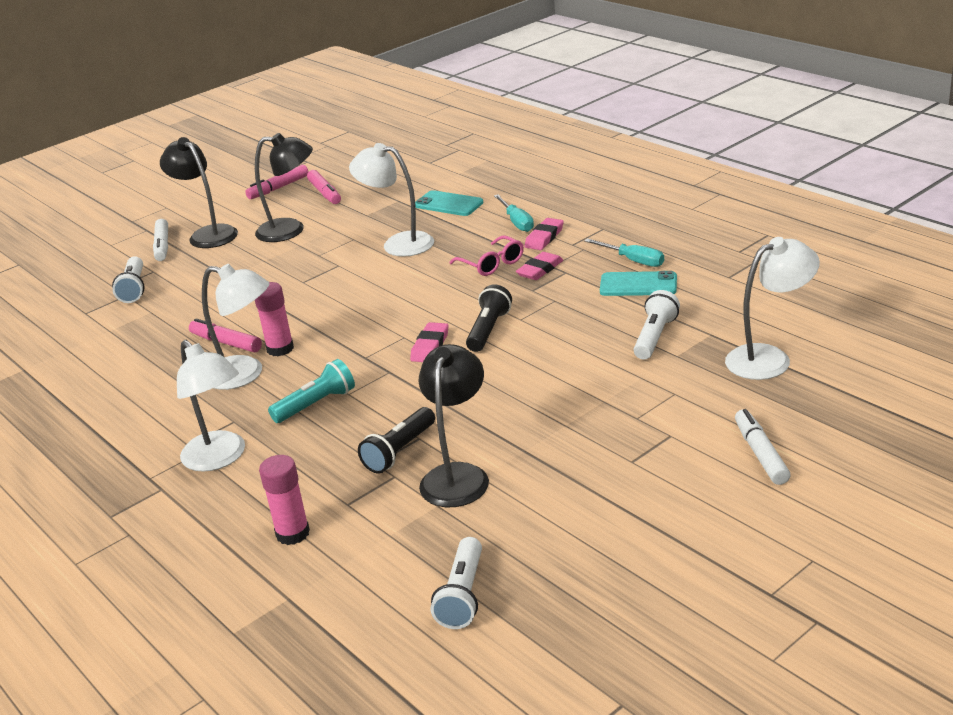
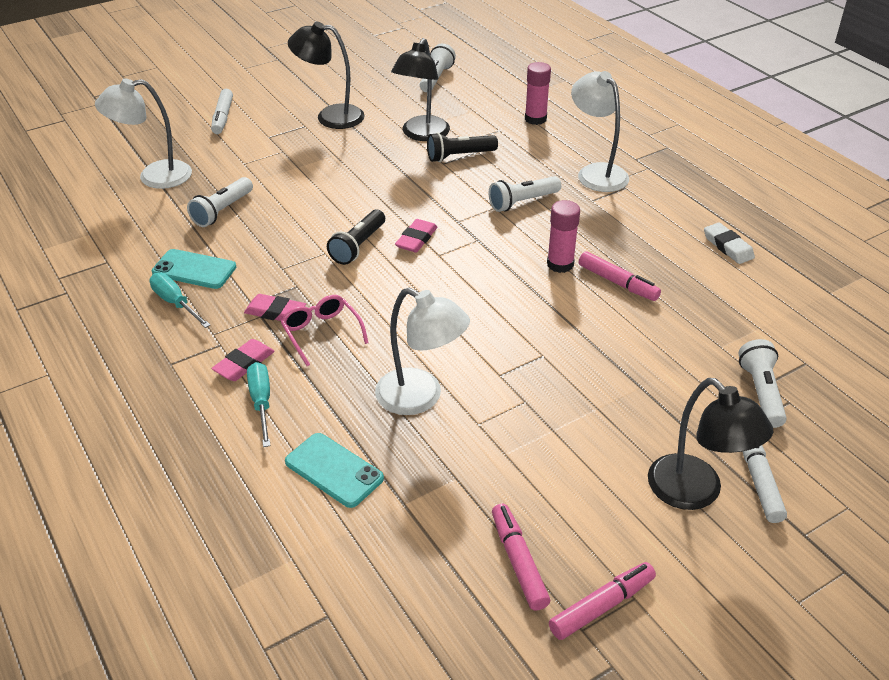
camera: 175 degrees left, 10 degrees up
white lamp [202,264,269,390] -> none
black lamp [255,133,313,242] -> black lamp moved to [288,22,365,129]
turquoise flashlight [268,359,355,423] -> white flashlight [489,176,561,212]
black flashlight [358,407,435,473] -> black flashlight turned 150 degrees counterclockwise [427,132,498,162]
pink eraser [516,252,563,280] -> pink eraser turned 60 degrees clockwise [244,294,306,321]
none -> white eraser [704,222,755,264]

